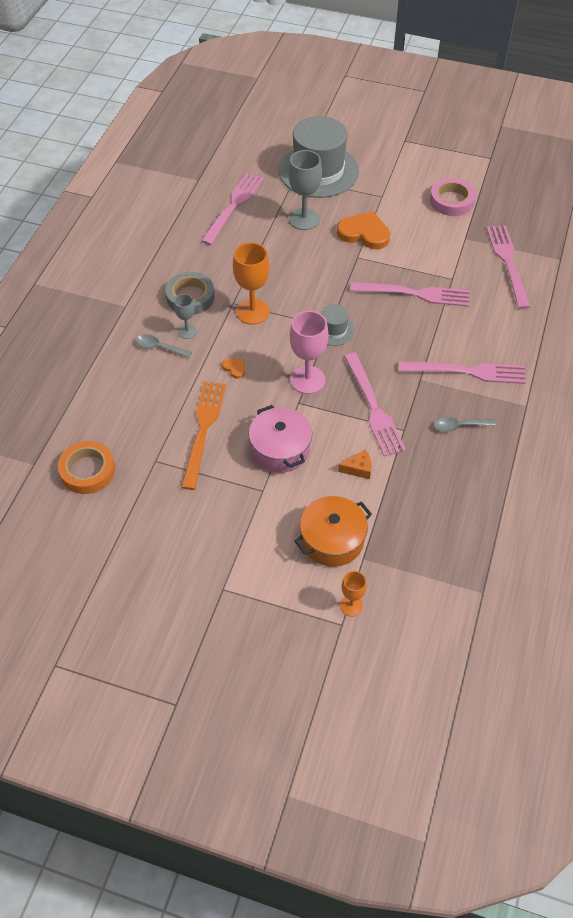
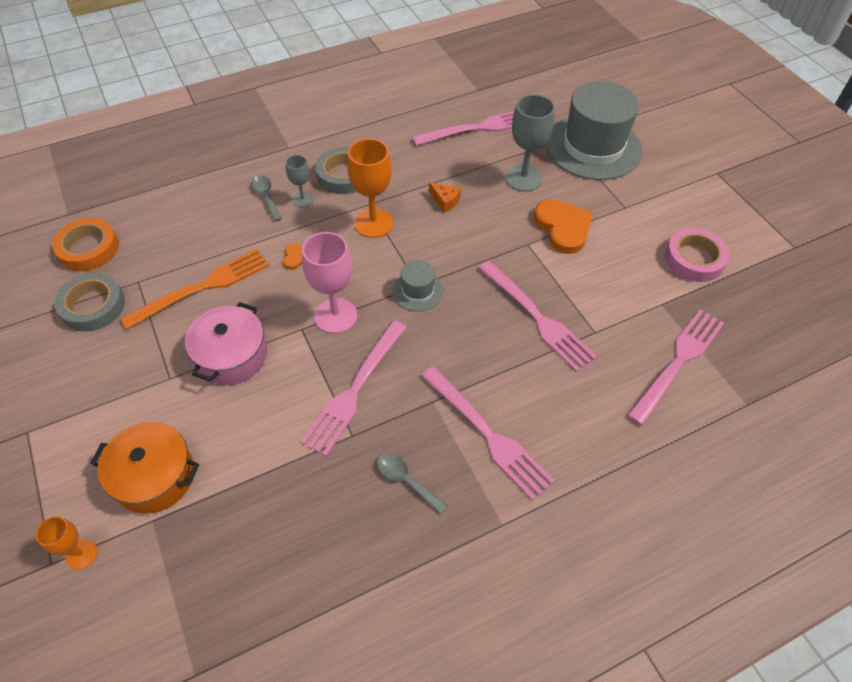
camera: 45 degrees right, 0 degrees up
orange cheese [338,450,372,479] -> orange cheese moved to [429,183,461,213]
none -> grey tape [54,273,125,332]

